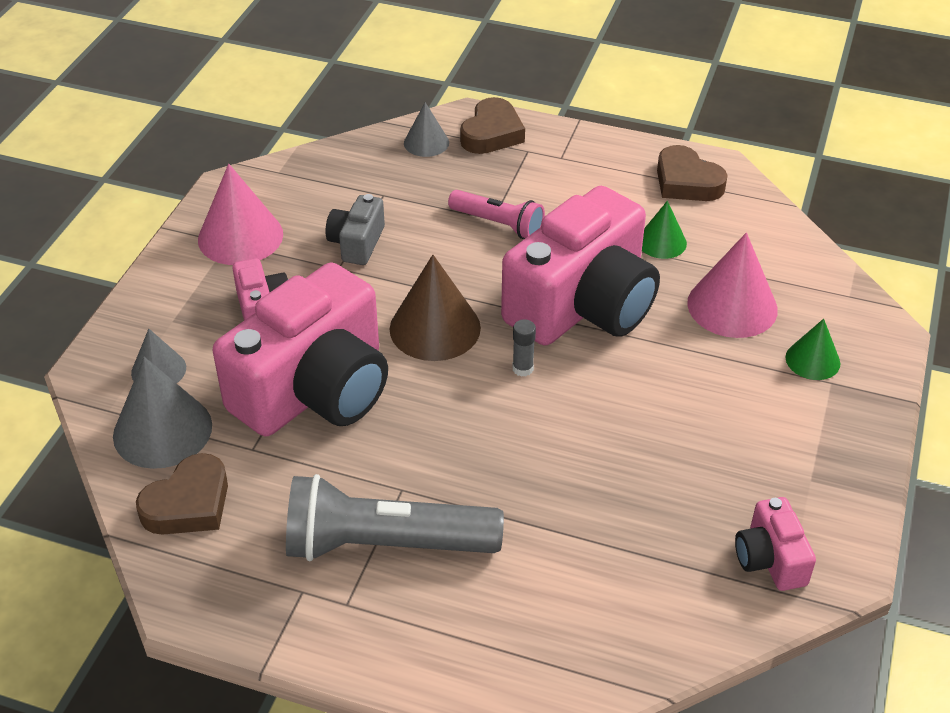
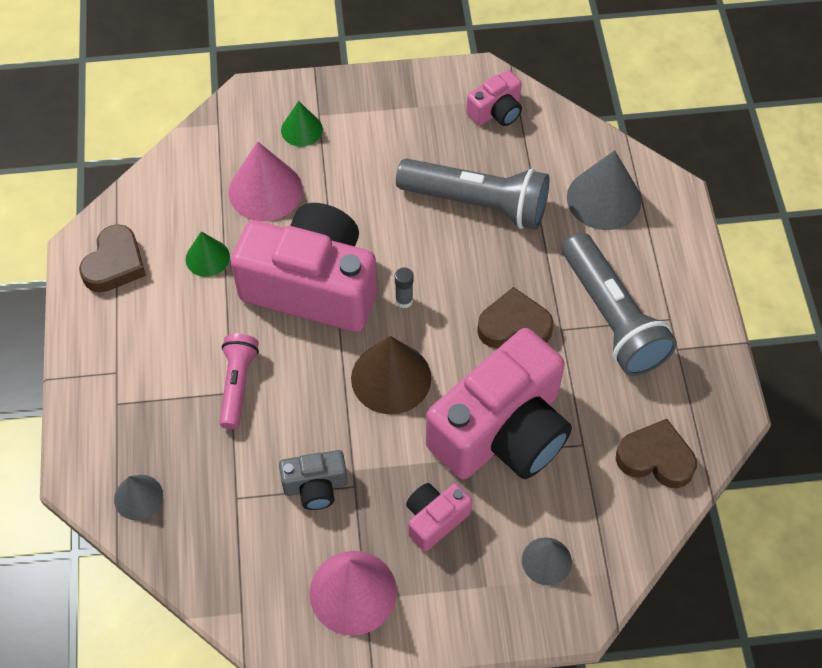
camera: 115 degrees left, 15 degrees up
grey cone [113,357,212,469] -> grey cone moved to [567,150,641,230]
pink camera [213,263,388,436] -> pink camera turned 120 degrees clockwise [426,328,572,479]
brown heart [460,97,525,154] -> brown heart moved to [477,287,554,348]
none -> grey flashlight [396,158,549,230]

